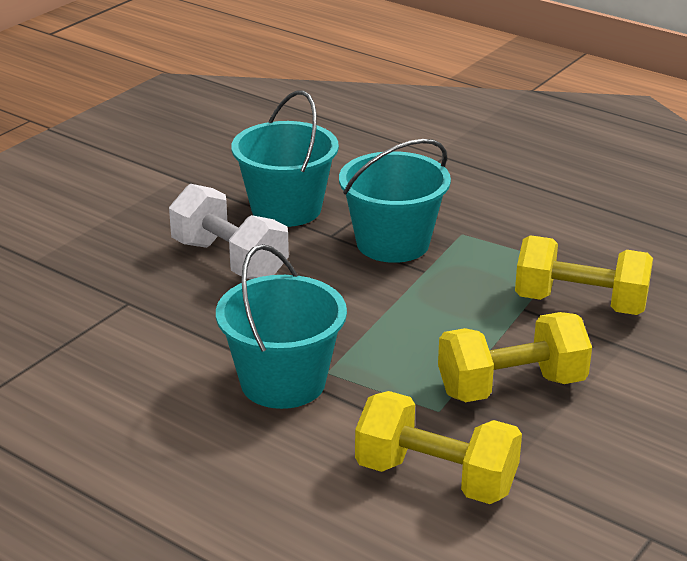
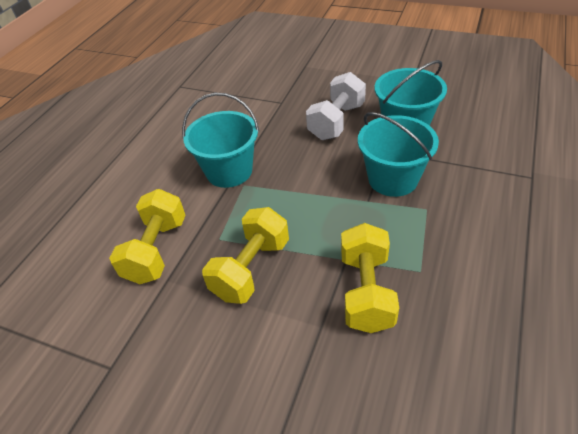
camera: 80 degrees right, 15 degrees up
yellow dumbbell [438,312,592,402] -> yellow dumbbell turned 60 degrees clockwise [202,207,289,304]

